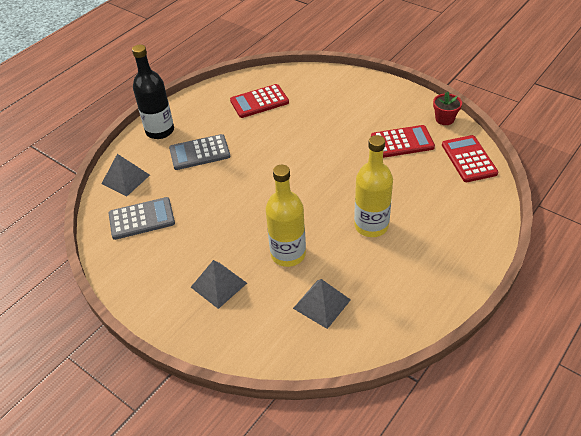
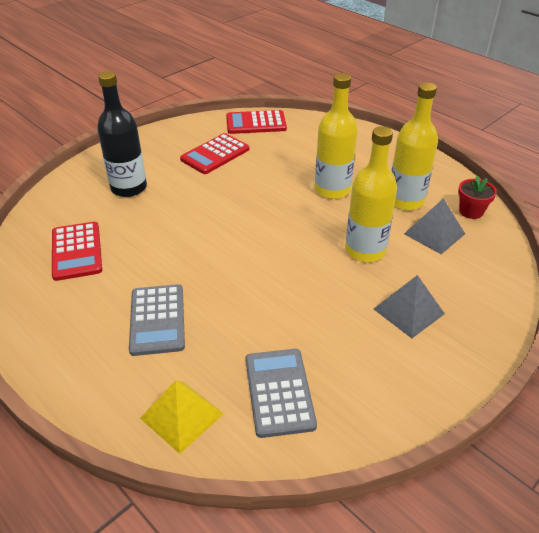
camera: 85 degrees left, 5 degrees down
grey pyramid [101,154,150,196] -> yellow pyramid [140,380,223,454]
black bottle [132,44,174,139] -> black bottle moved to [97,71,147,197]
red calculator [371,125,435,158] -> red calculator turned 135 degrees counterclockwise [180,133,249,174]
red flower pot [433,91,462,125] -> red flower pot moved to [458,176,497,219]
none -> yellow bottle [392,82,438,210]

